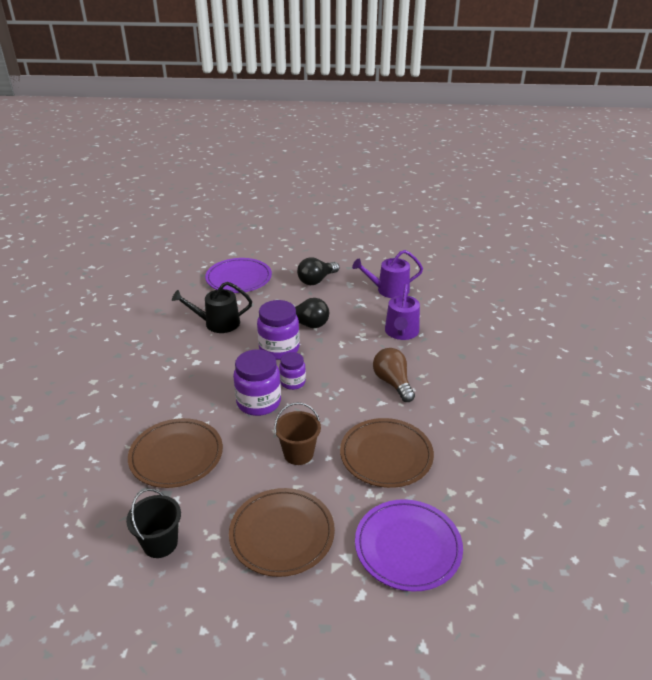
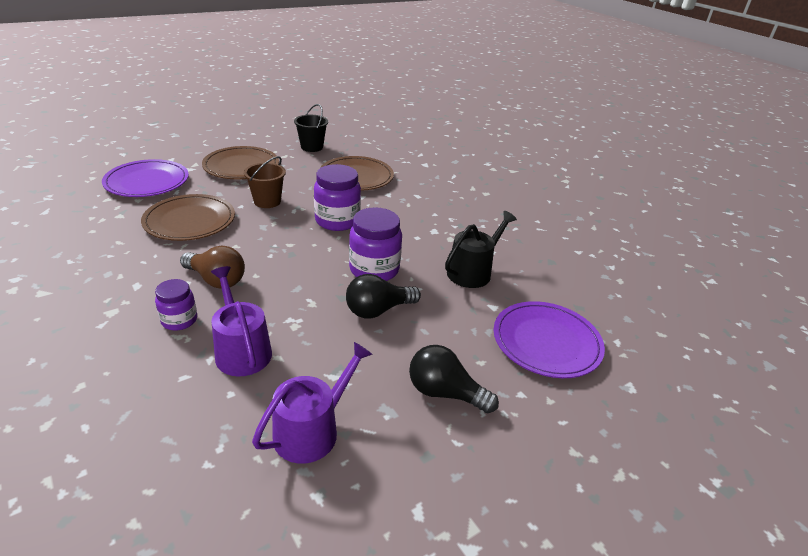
camera: 140 degrees right, 0 degrees up
purple jar [279,352,306,390] -> purple jar moved to [155,279,197,330]
black light bulb [297,257,339,285] -> black light bulb turned 75 degrees counterclockwise [409,345,499,413]

